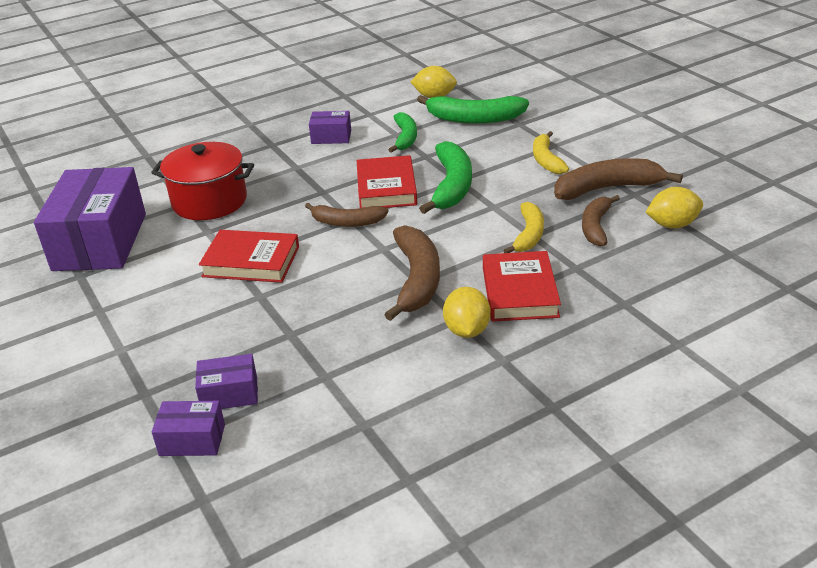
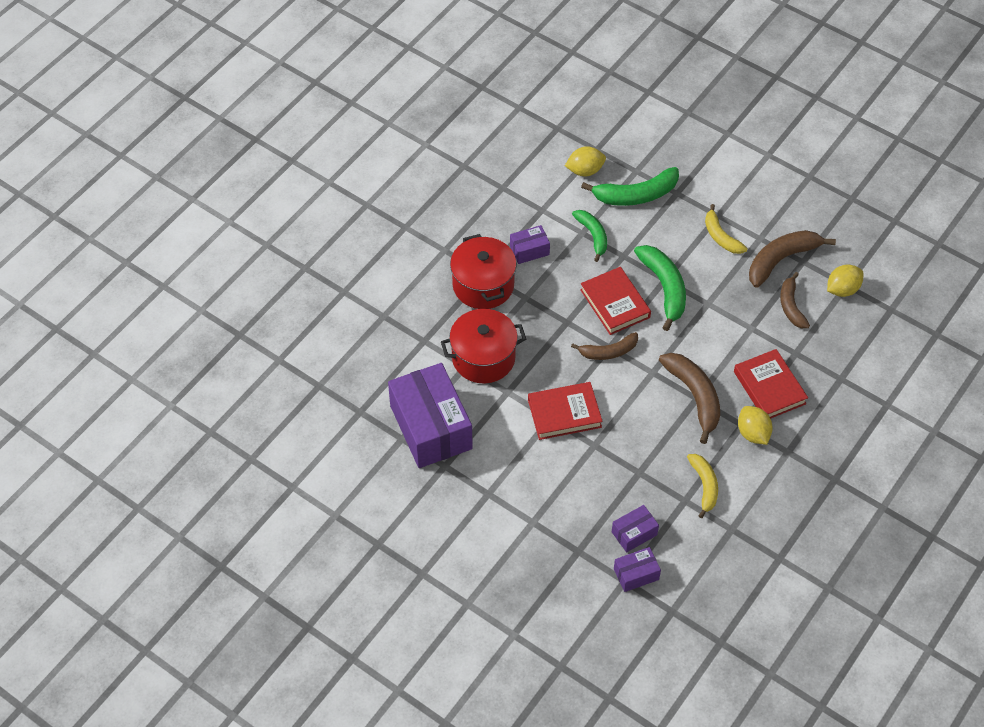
camera: 25 degrees left, 20 degrees up
yellow banana [503,202,544,253] -> yellow banana moved to [687,454,718,518]
none -> red pot [450,234,516,309]

